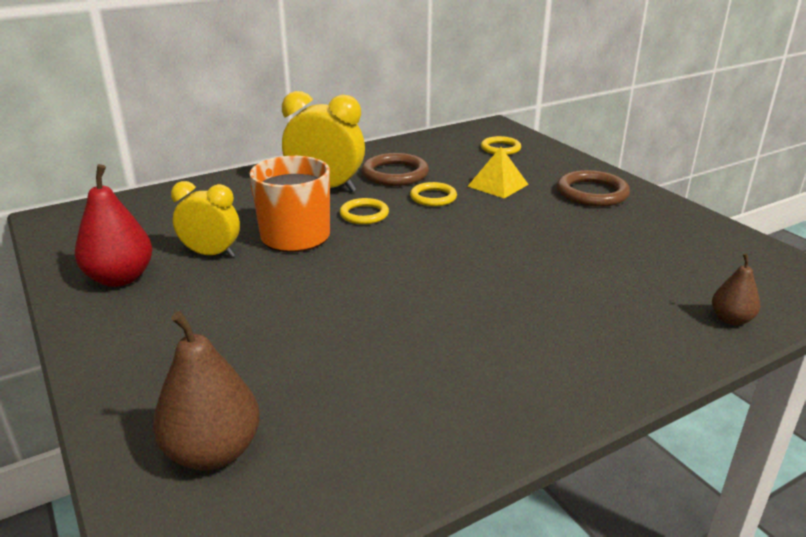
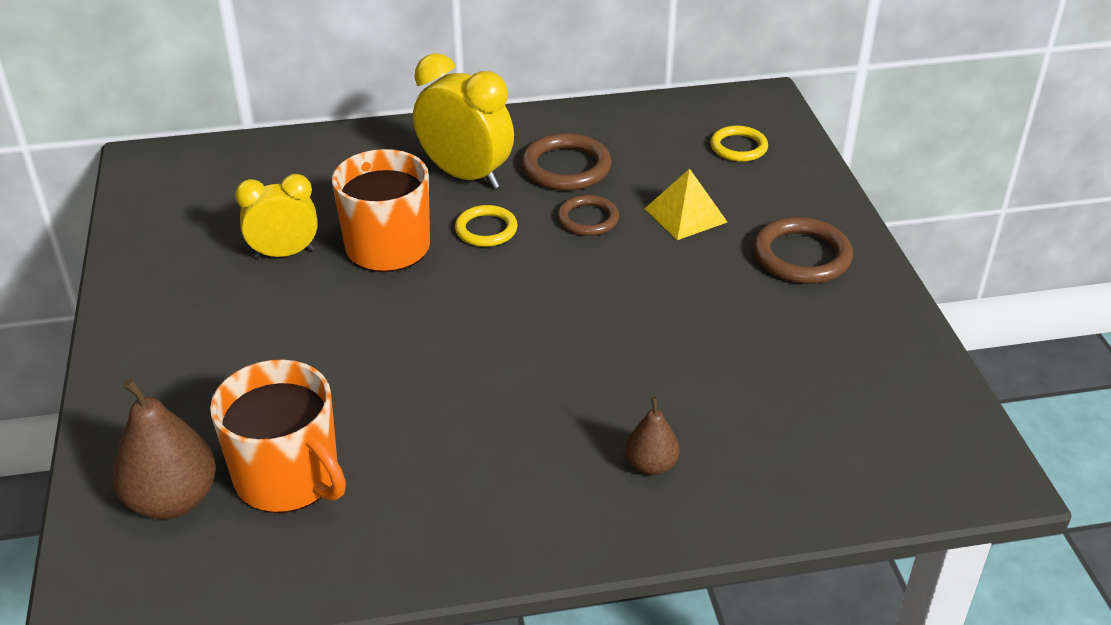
camera: 20 degrees right, 10 degrees up
red pear [75,164,152,287] -> none
yellow clock [171,181,240,258] -> yellow clock turned 45 degrees counterclockwise [235,174,318,258]
yellow ring [410,182,457,206] -> brown ring [557,195,619,236]
brown pear [712,253,760,326] -> brown pear moved to [626,397,680,475]
none -> orange mug [210,359,346,513]

